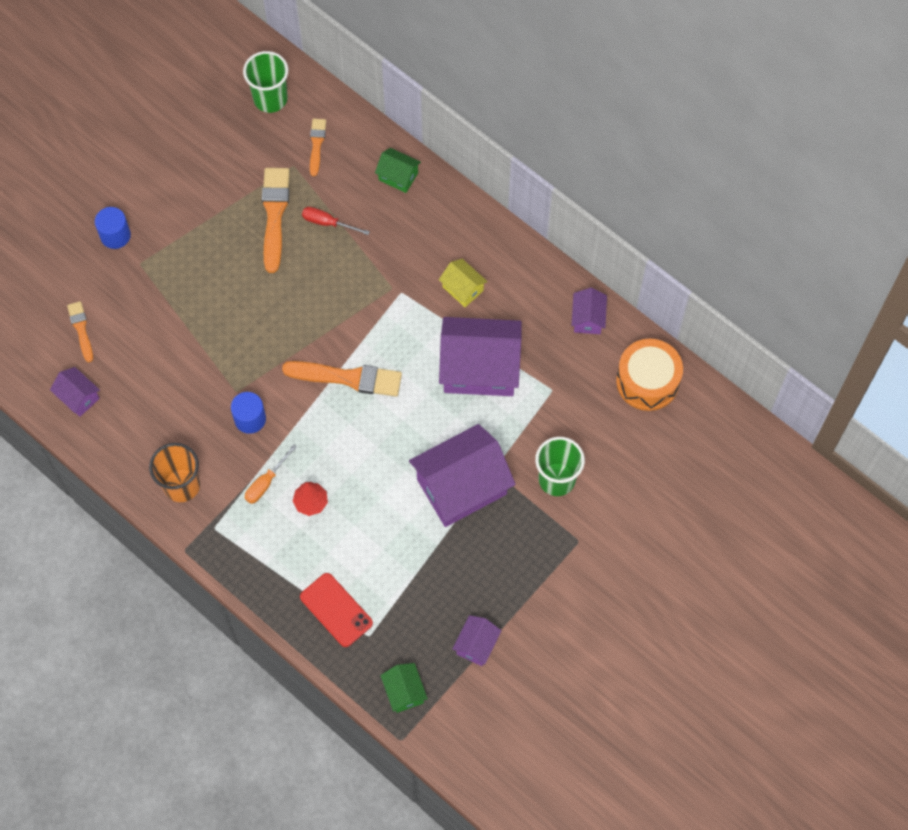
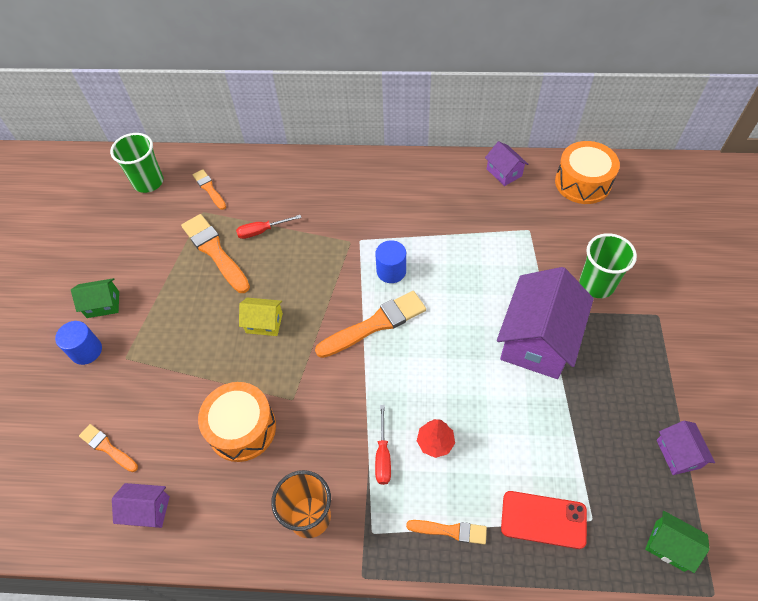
camera: 35 degrees left, 10 degrees down
blue cylinder [231,392,266,434] -> blue cylinder moved to [375,240,406,283]
orange screwdriver [245,444,297,504] -> red screwdriver [375,405,391,485]
green house [375,148,421,193] -> green house moved to [71,278,119,318]
yellow house [439,259,488,307] -> yellow house moved to [239,298,283,336]
purple house [439,317,522,396] -> none
none -> orange drum [198,382,276,462]
none -> orange brush [406,520,487,545]

